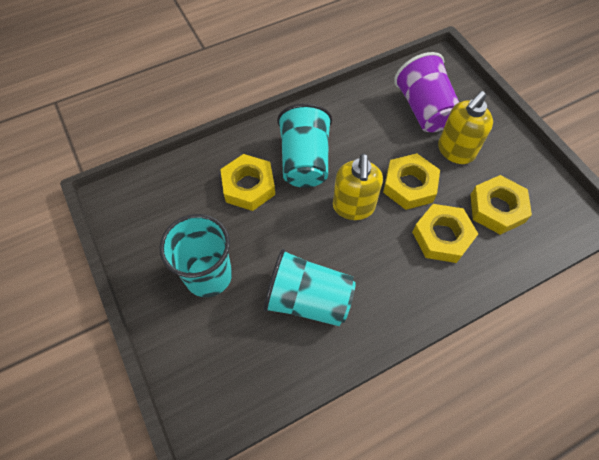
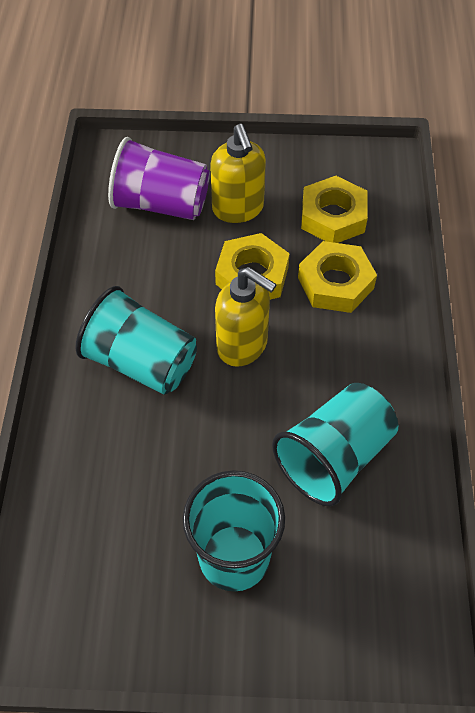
camera: 60 degrees left, 5 degrees down
yellow nut [220,154,275,211] -> none

